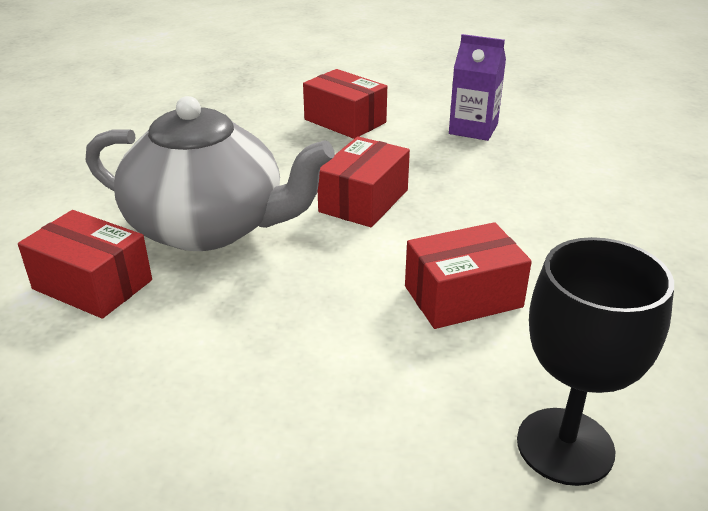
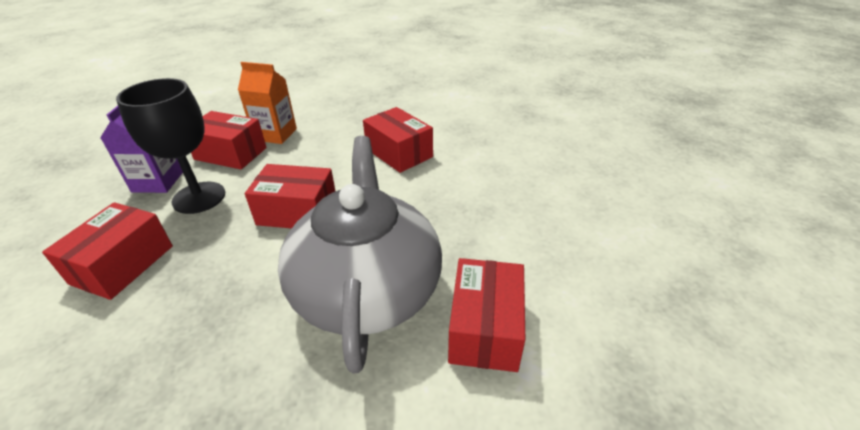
camera: 110 degrees left, 5 degrees up
black goblet [517,237,674,486] -> black goblet moved to [116,78,225,214]
none -> red box [191,111,267,169]
none -> orange carton [238,62,297,144]

